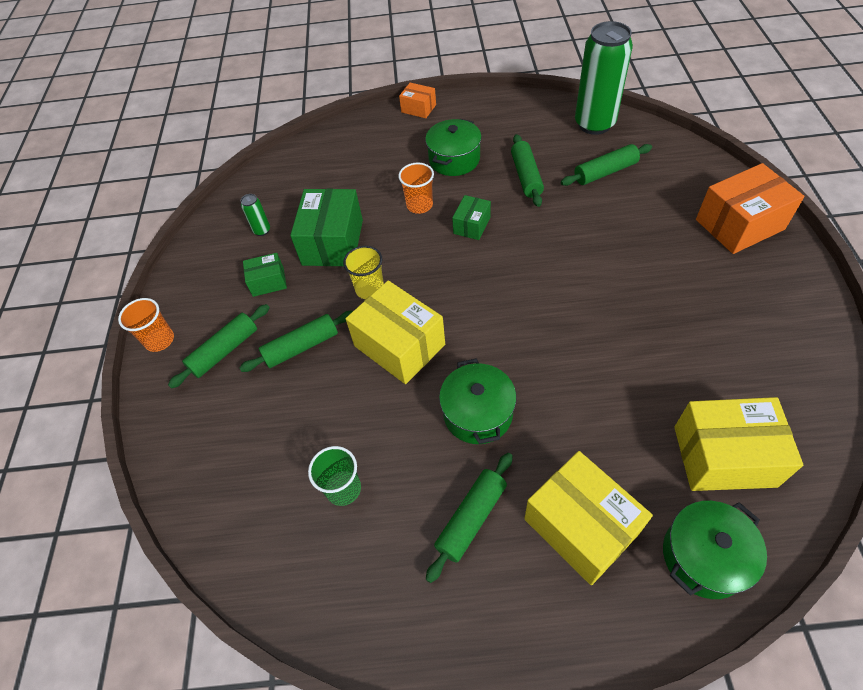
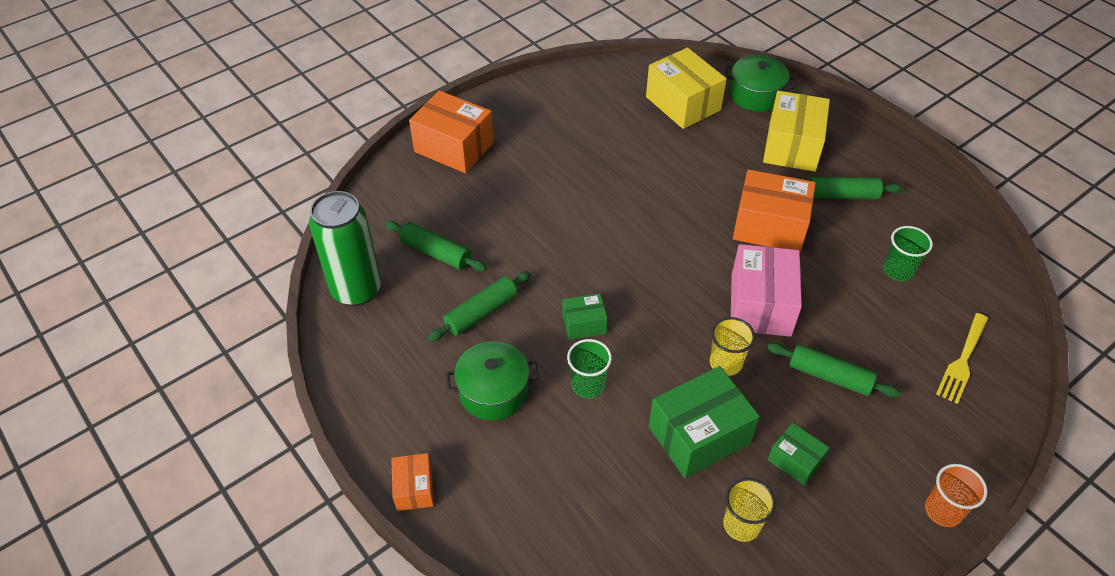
camera: 130 degrees left, 5 degrees down
green rolling pin [168,304,270,389] -> none
green can [241,194,270,236] -> yellow cup [723,478,776,542]
yellow box [345,281,445,384] -> pink box [731,244,802,337]
orange cup [398,163,434,214] -> green cup [567,339,612,398]
green pot [439,358,516,444] -> orange box [733,169,816,252]
none -> yellow fork [936,313,988,404]

